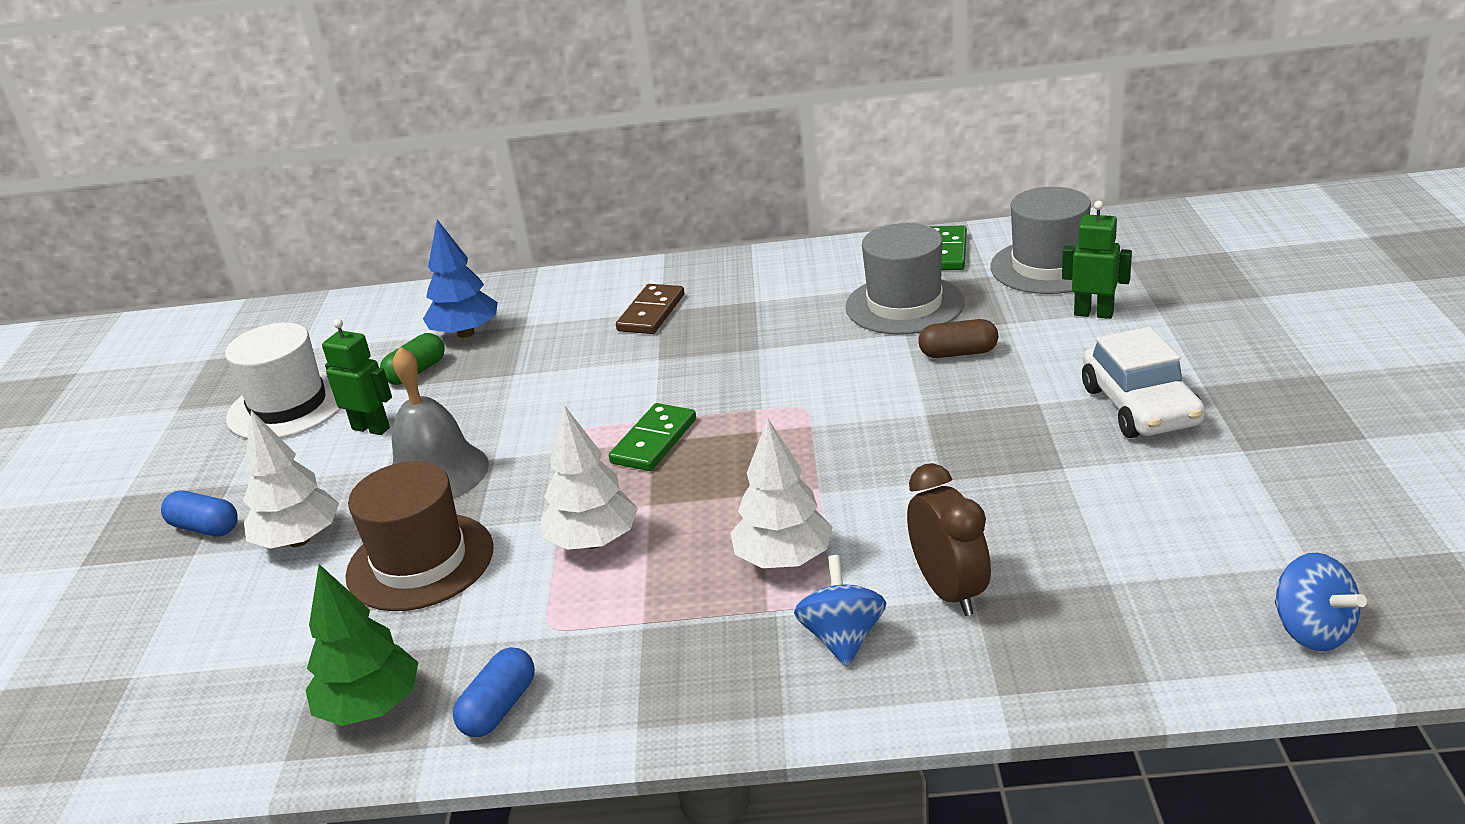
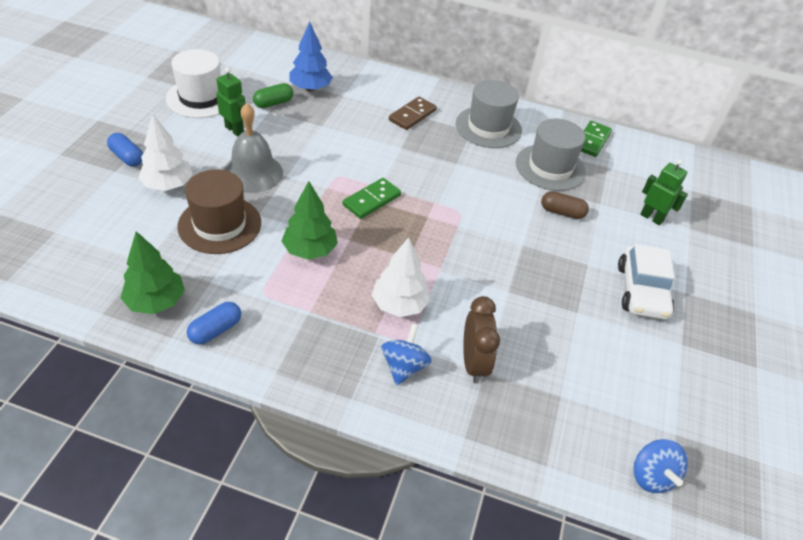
camera: 10 degrees right, 15 degrees up
white tree [541,405,638,550] -> green tree [282,181,338,260]
grey hat [990,187,1091,294] -> grey hat moved to [456,80,522,148]

